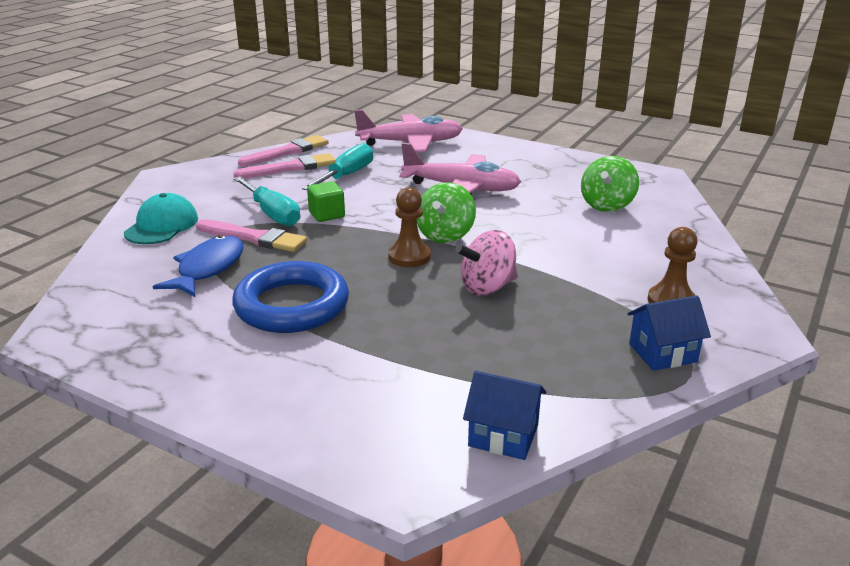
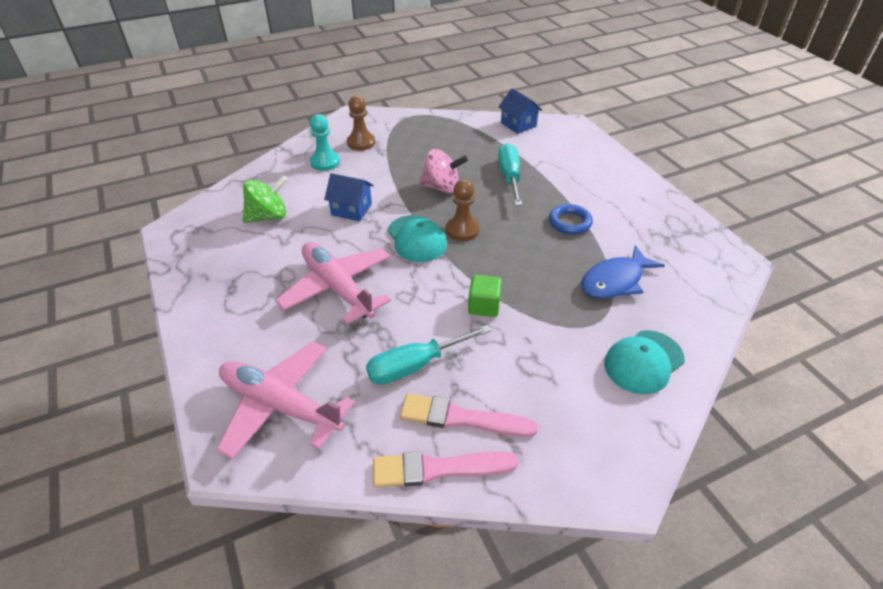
camera: 145 degrees left, 15 degrees up
pink brush [196,219,307,252] -> none
blue ring [232,261,349,333] -> blue ring [549,204,593,235], size x0.54
turquoise screwdriver [233,176,300,226] -> turquoise screwdriver moved to [498,143,522,206]
green spinning top [416,182,476,243] -> turquoise cap [388,215,447,262]
blue house [627,296,711,371] -> blue house moved to [324,173,374,221]
none -> turquoise pawn [310,114,340,171]

